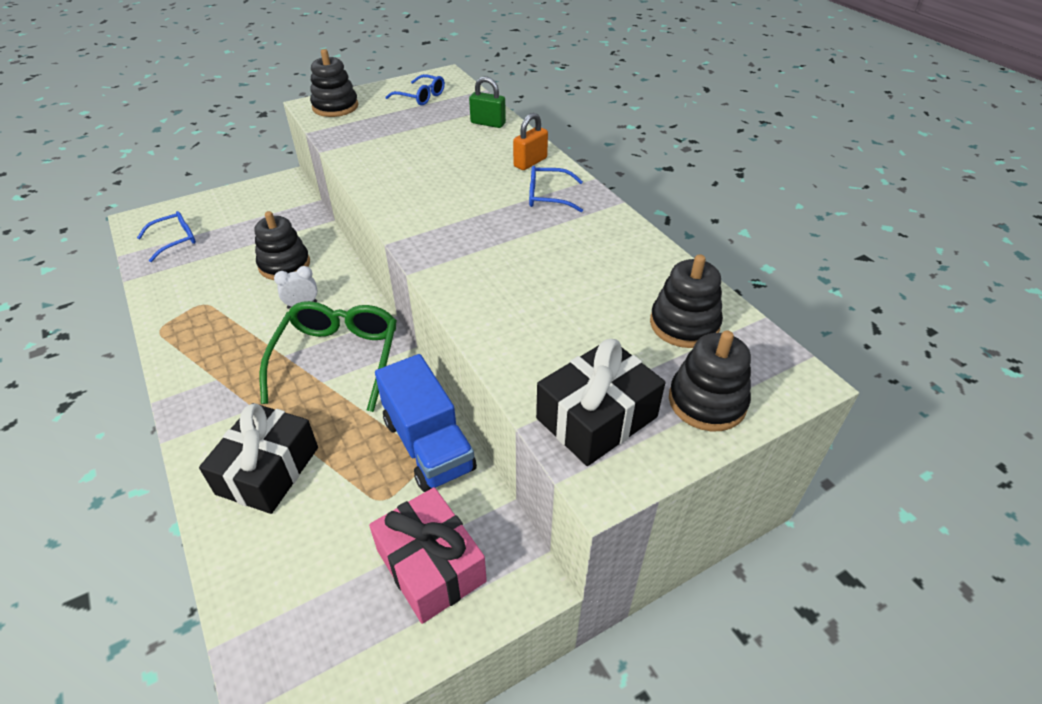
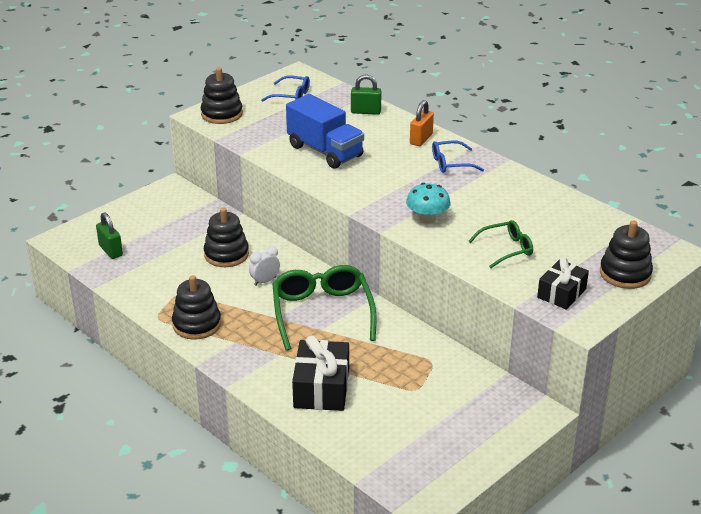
camera: 15 degrees left, 10 degrees down
blue glasses [137,211,196,262] -> green padlock [96,212,123,259]
pink gift [369,487,487,624] -> none
blue truck [375,354,477,492] -> blue truck moved to [286,94,364,169]
black gift [536,339,666,466] -> black gift [537,257,589,310], size x0.66
black stacking toy [650,254,723,348] -> black stacking toy moved to [172,275,221,340]
none -> turquoise mushroom [406,183,451,224]
none -> green glasses [468,220,533,268]

